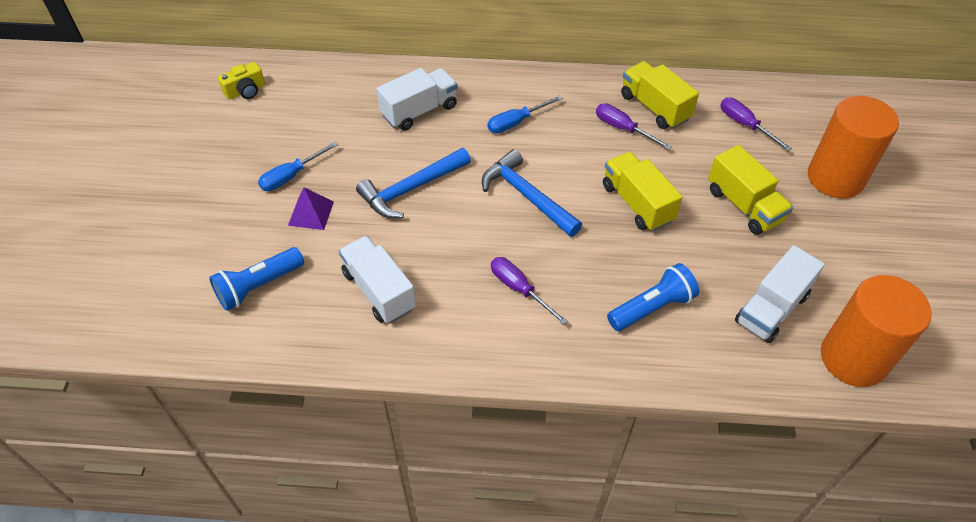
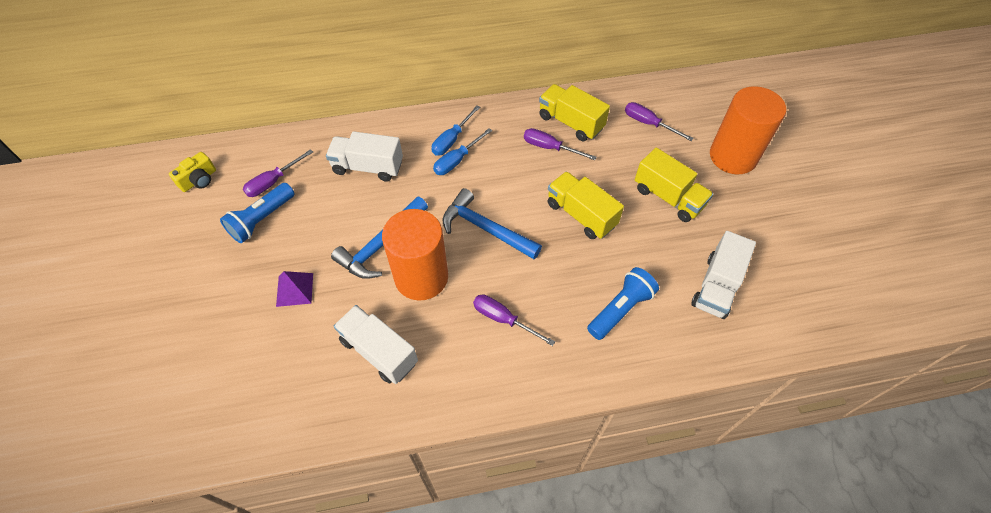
camera: 15 degrees left, 5 degrees up
blue flashlight [209,247,304,311] -> blue flashlight moved to [220,183,295,243]
blue screwdriver [258,141,339,191] -> blue screwdriver moved to [432,105,480,156]
white truck [377,68,458,131] -> white truck turned 120 degrees counterclockwise [326,131,403,182]
orange cylinder [821,275,932,387] -> orange cylinder moved to [382,209,448,300]
none -> purple screwdriver [243,149,313,197]

